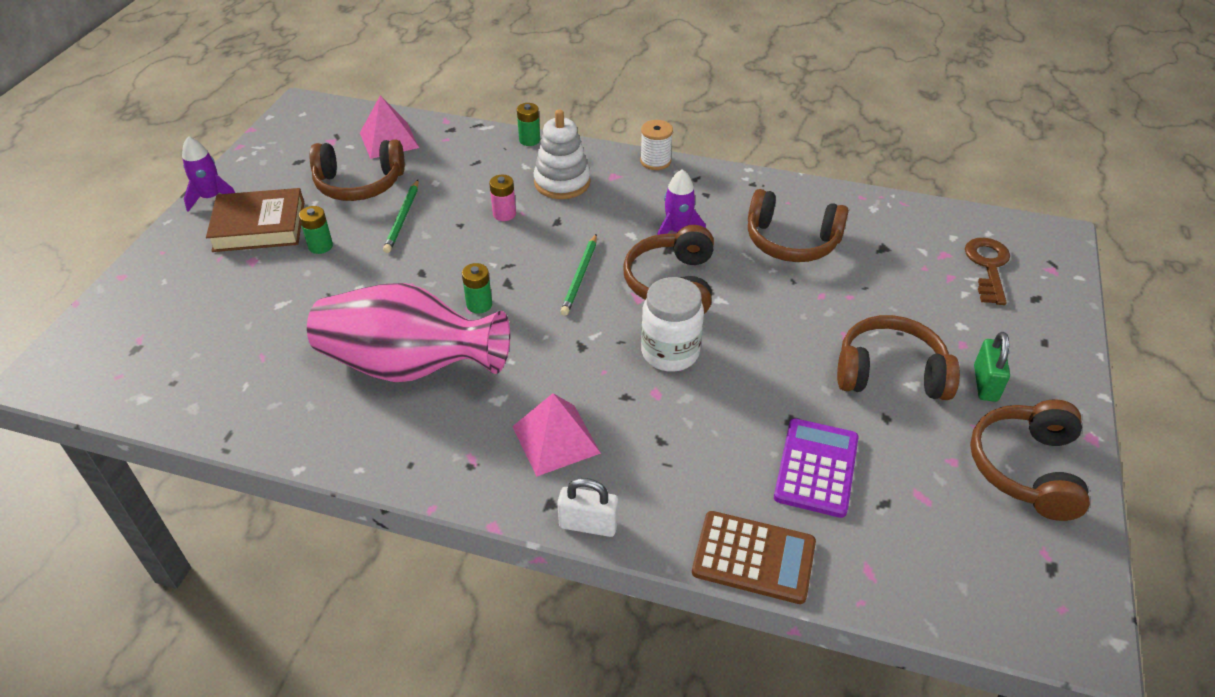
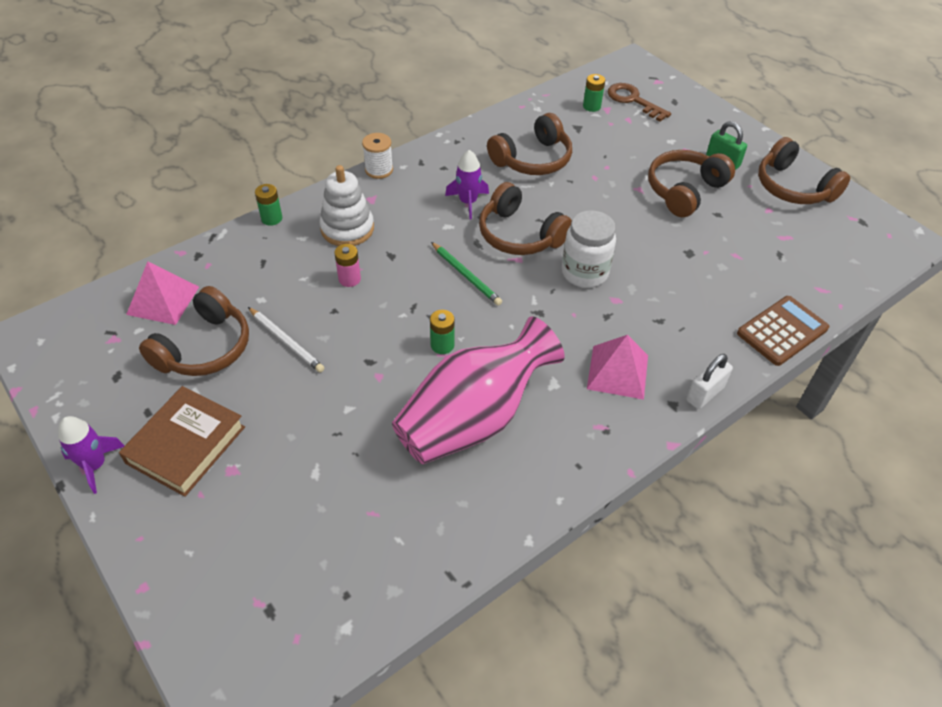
camera: 55 degrees left, 5 degrees up
green battery [299,206,333,254] -> green battery moved to [583,74,605,112]
green pencil [383,180,418,253] -> white pencil [248,307,324,372]
purple calculator [774,418,859,518] -> none

